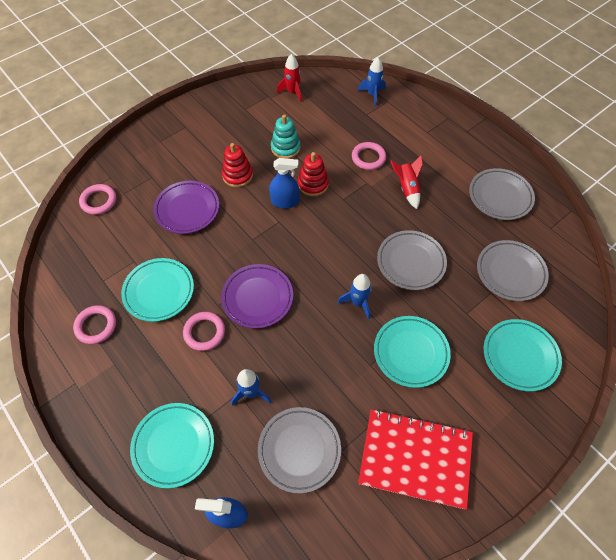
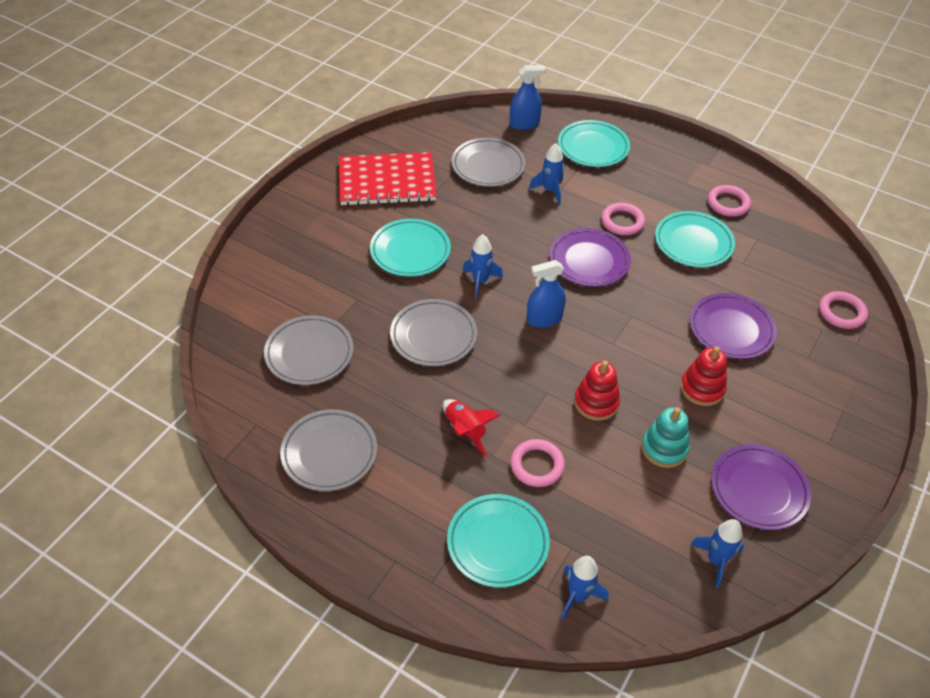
camera: 160 degrees right, 10 degrees down
blue spray bottle [269,158,299,208] -> blue spray bottle moved to [526,260,566,328]
red rocket [277,54,302,102] -> blue rocket [690,519,744,588]
turquoise plate [484,319,562,392] -> turquoise plate moved to [447,494,550,588]
none -> purple plate [711,444,811,530]

